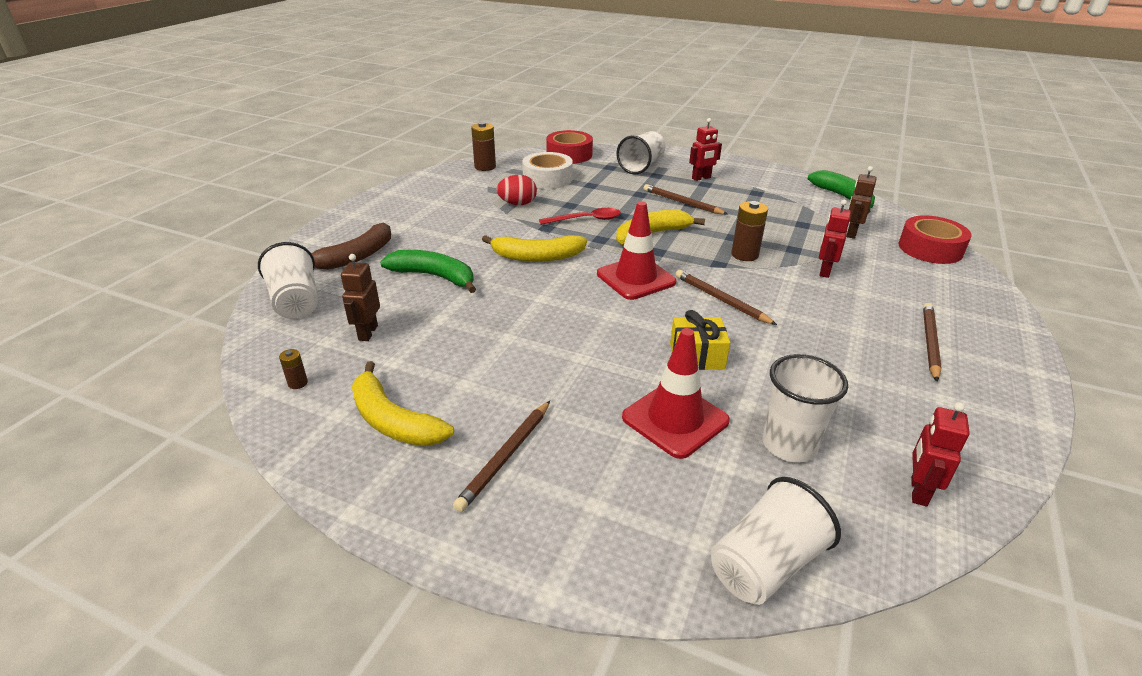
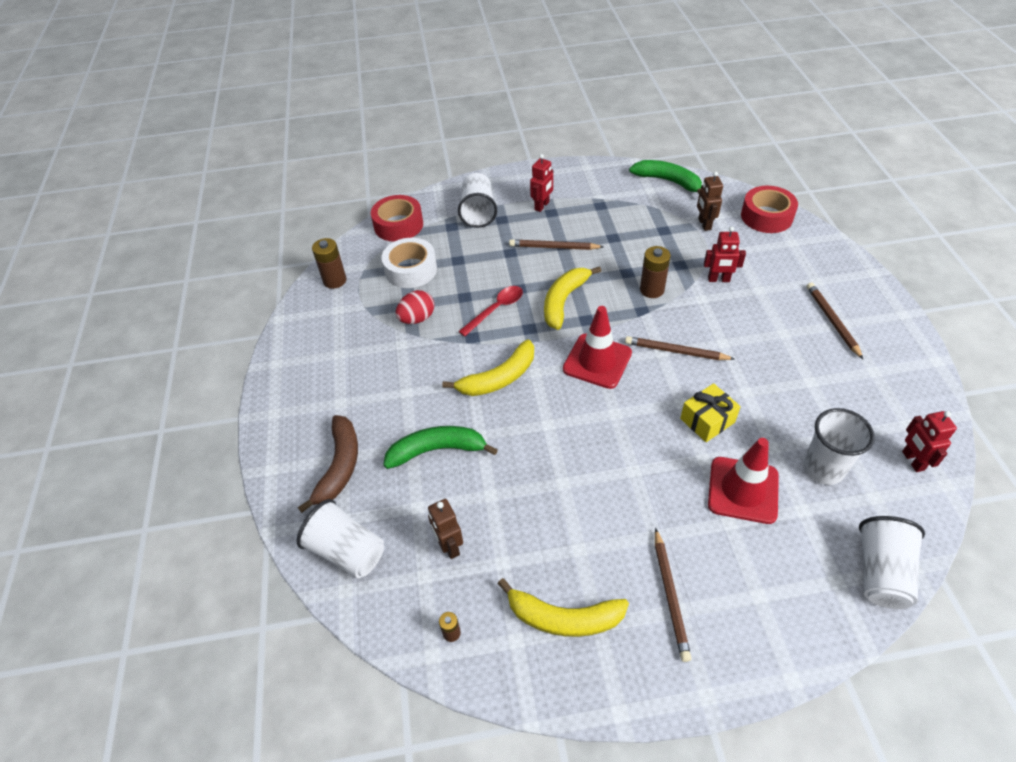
camera: 30 degrees left, 15 degrees up
red robot [819,200,851,278] -> red robot turned 75 degrees counterclockwise [704,226,746,282]

